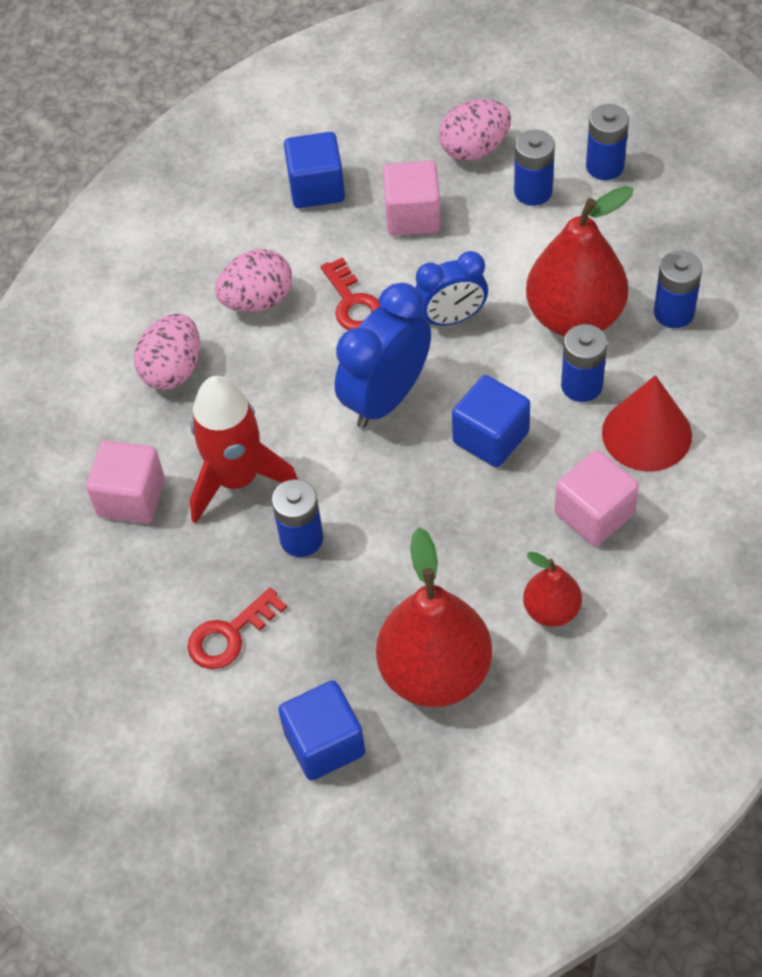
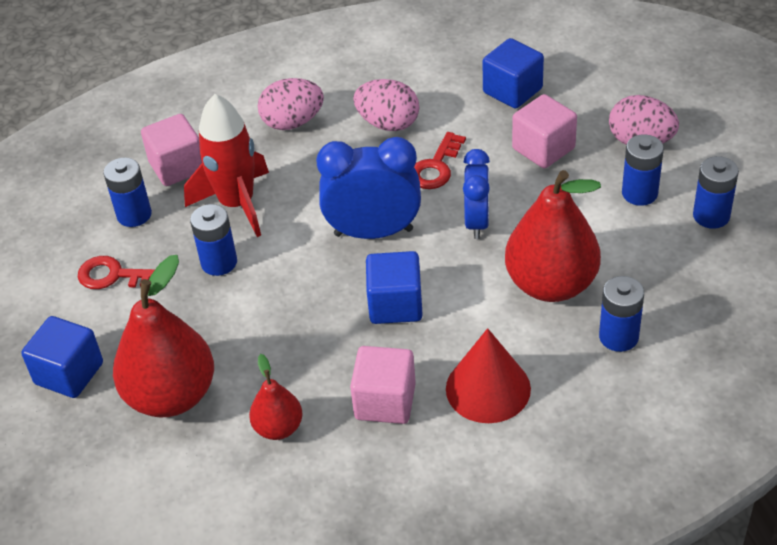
camera: 50 degrees right, 10 degrees down
blue clock [415,251,488,326] -> blue clock turned 120 degrees counterclockwise [463,149,490,239]
blue battery [561,324,607,402] -> blue battery moved to [103,157,152,227]

